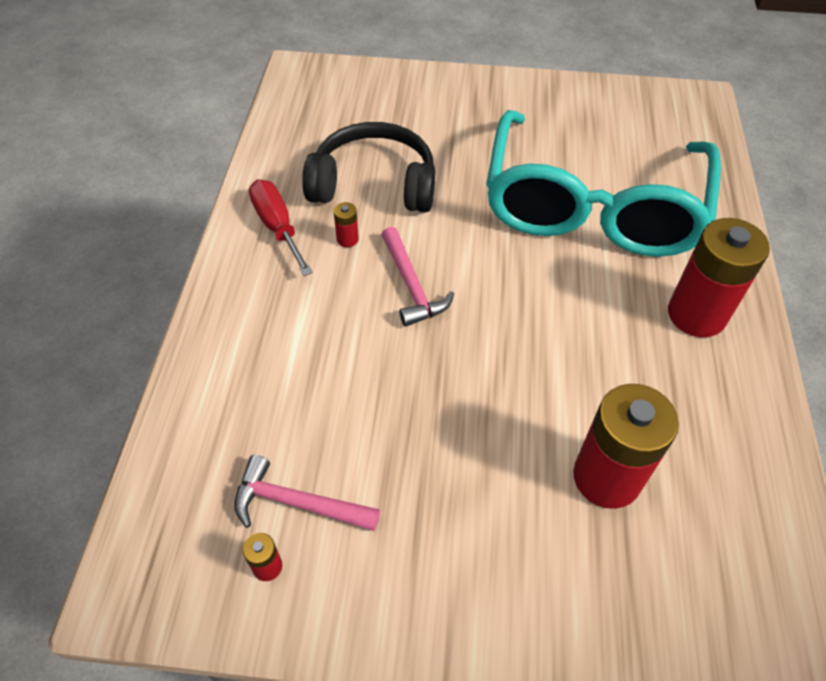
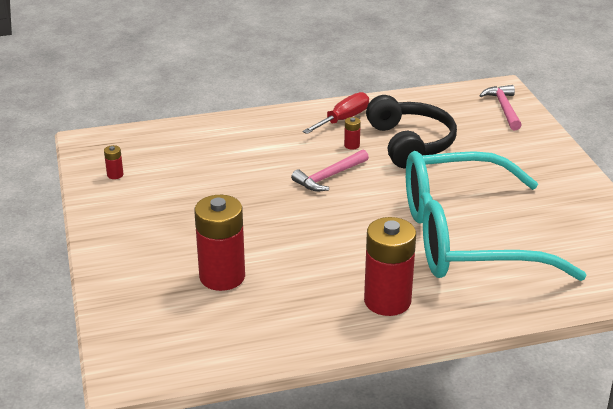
camera: 70 degrees right, 20 degrees down
pink hammer [234,455,380,531] -> pink hammer moved to [479,85,522,130]

